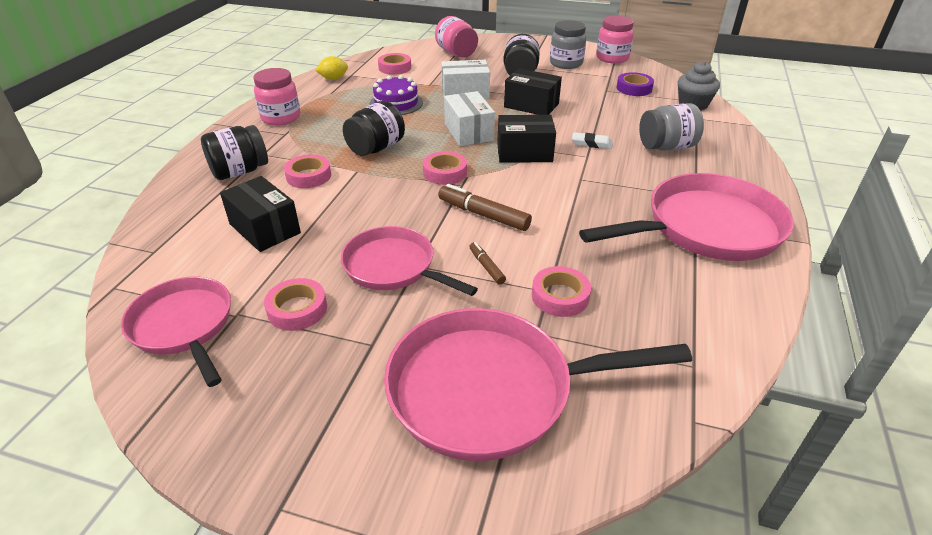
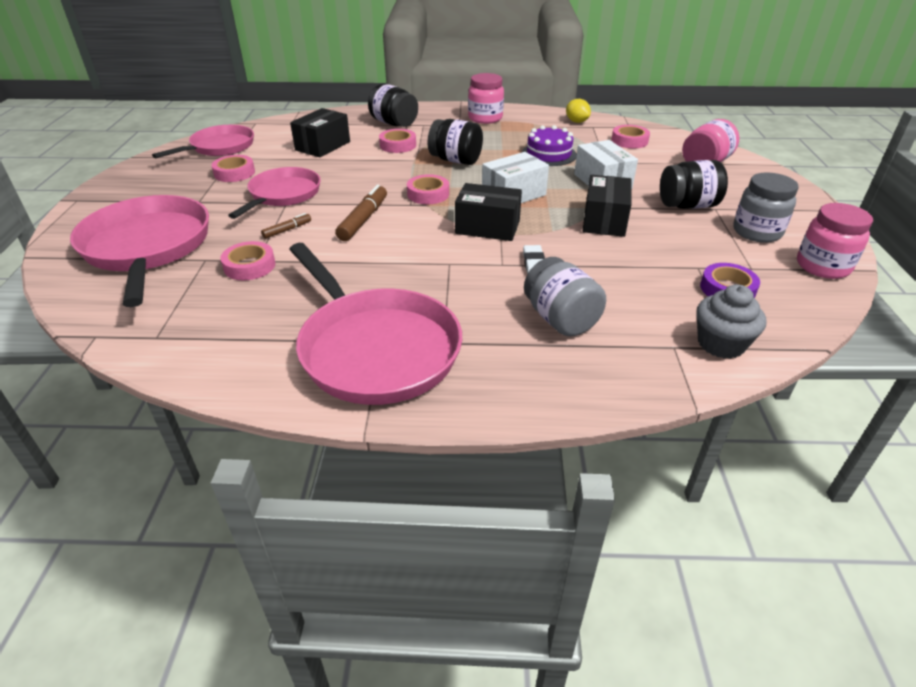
camera: 75 degrees right, 0 degrees up
black box [497,115,556,163] -> black box turned 60 degrees counterclockwise [455,183,522,241]

